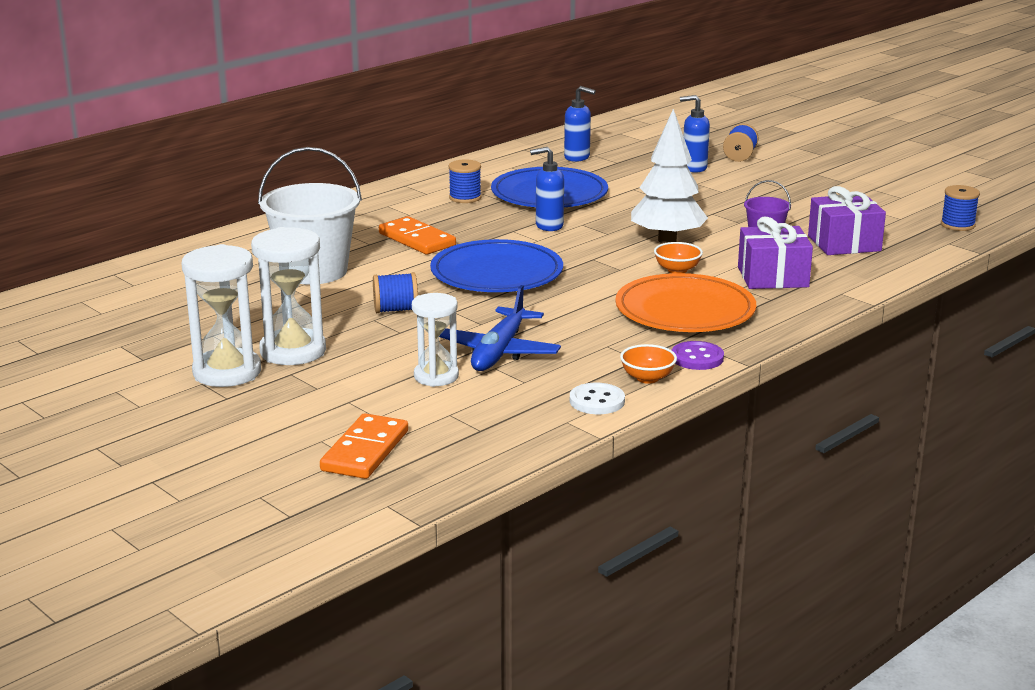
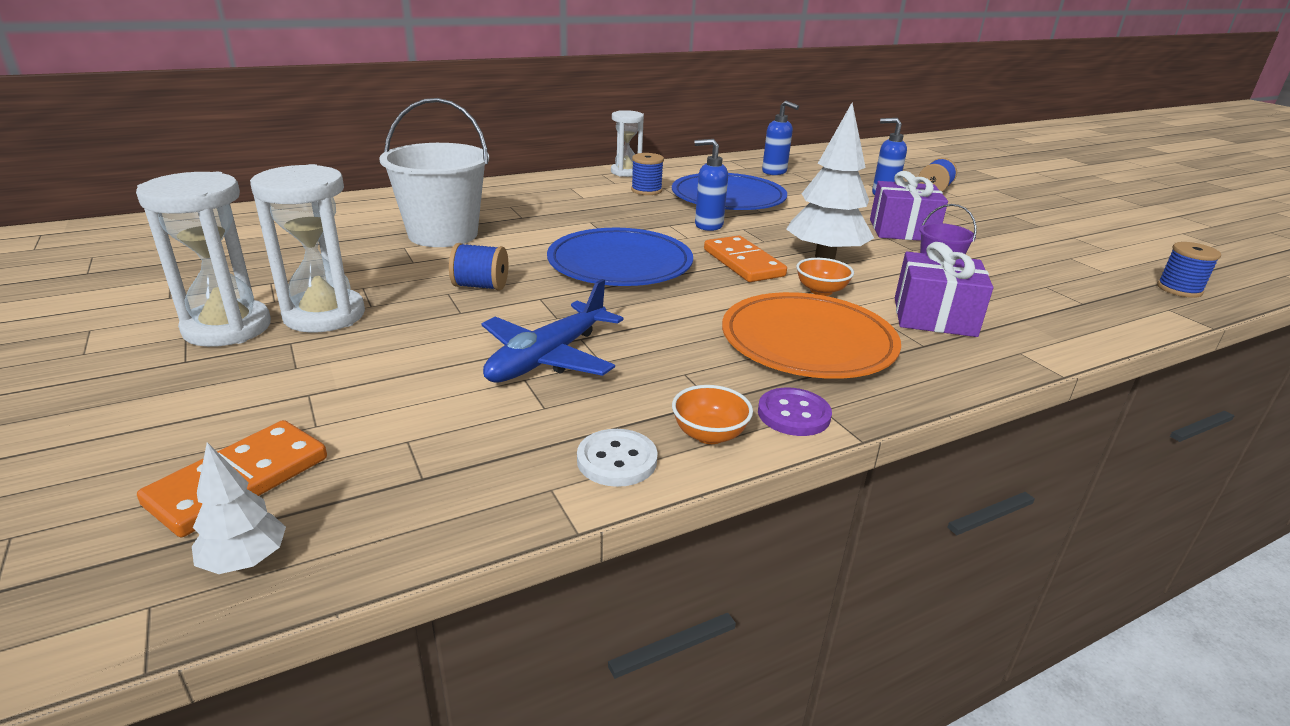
camera: 15 degrees right, 5 degrees up
orange domino [379,216,456,254] -> orange domino moved to [704,236,787,282]
white hourglass [412,293,459,387] -> white hourglass moved to [611,110,644,177]
purple gift [808,186,886,255] -> purple gift moved to [870,171,948,241]
none -> white tree [192,442,286,574]

